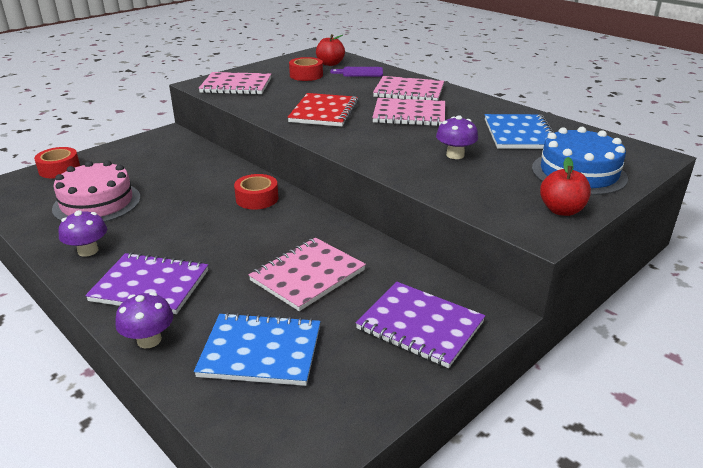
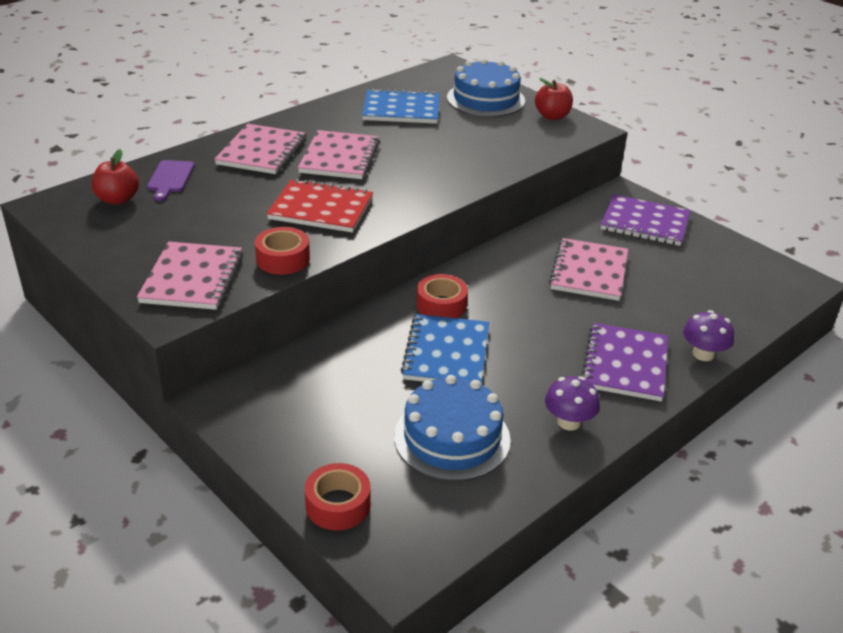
camera: 90 degrees left, 5 degrees up
pink cake [52,160,141,222] -> blue cake [394,375,511,481]
blue notebook [194,312,321,386] -> blue notebook moved to [401,314,489,383]
pink notebook [248,238,366,311] -> pink notebook turned 60 degrees clockwise [549,238,628,301]
red tape [289,57,323,81] -> red tape moved to [255,227,310,275]
purple notebook [356,282,485,368] -> purple notebook turned 75 degrees clockwise [601,194,691,246]
purple mushroom [436,115,478,159] -> none

